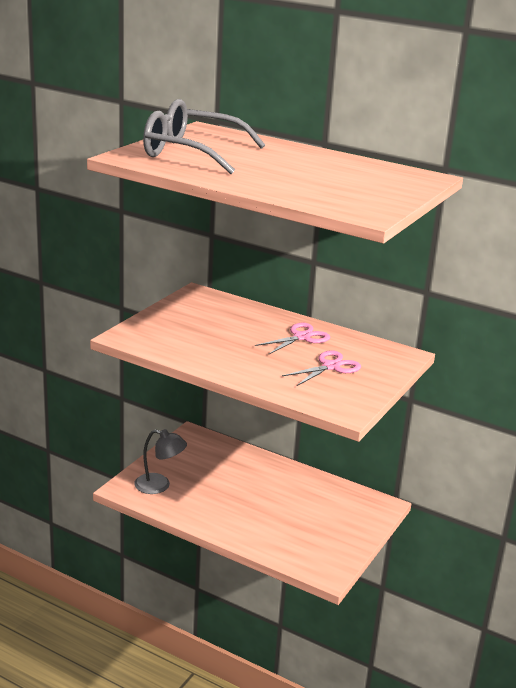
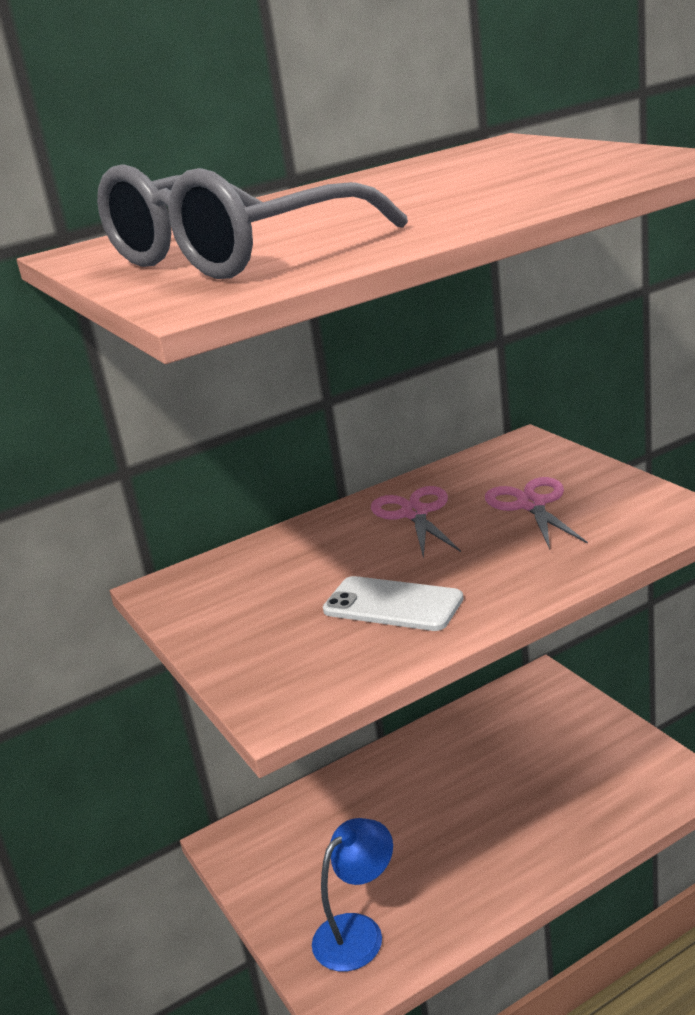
camera: 55 degrees left, 0 degrees up
grey lamp [134,429,187,494] -> blue lamp [312,818,393,971]
none -> white phone [323,576,464,631]

